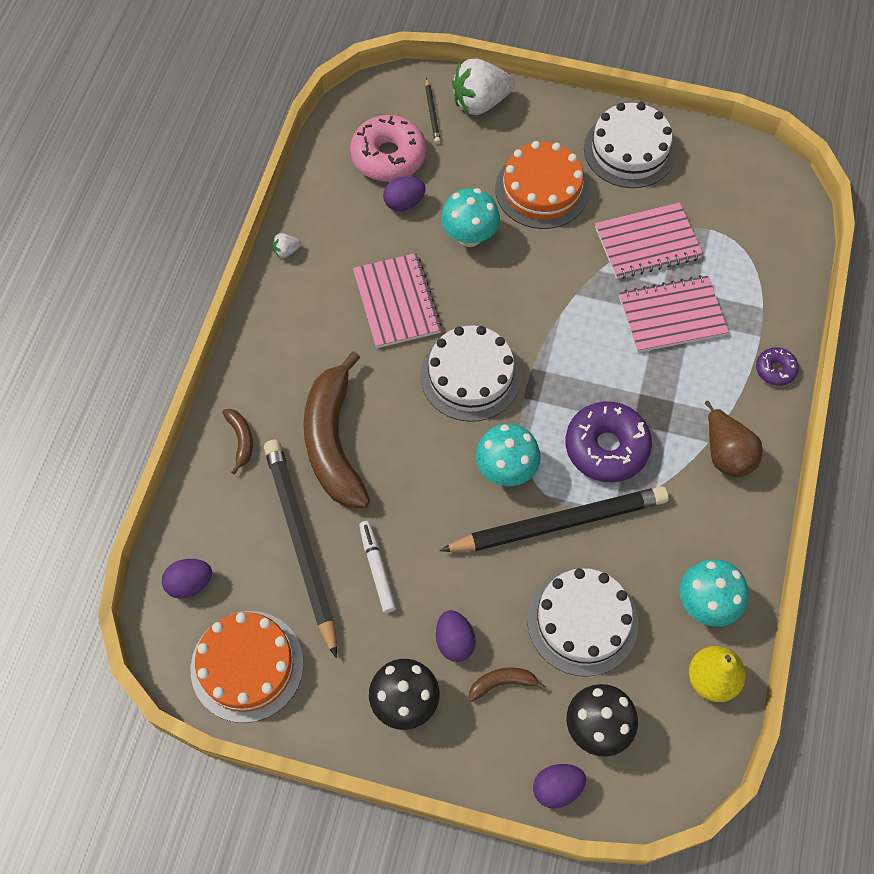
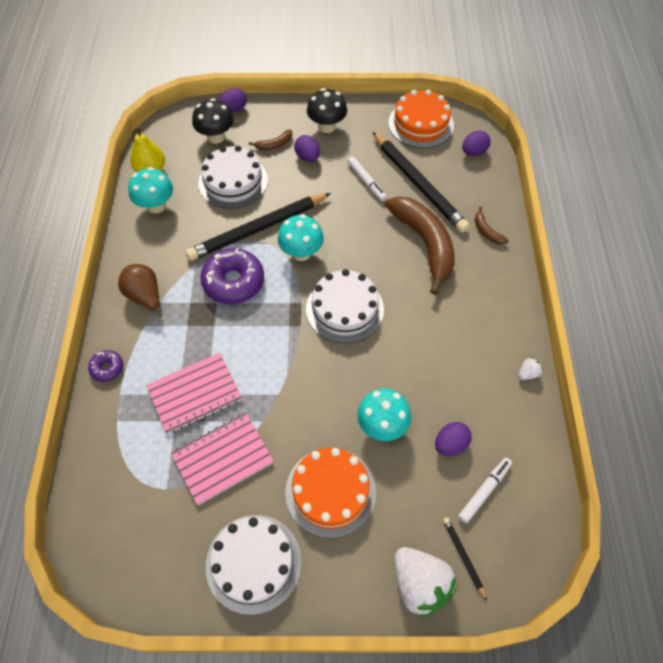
camera: 165 degrees right, 5 degrees down
pink donut [350,115,426,182] -> white marker [458,458,512,523]
pink notebook [353,253,442,348] -> none
white strawberry [452,59,514,115] -> white strawberry turned 90 degrees clockwise [395,547,456,618]

